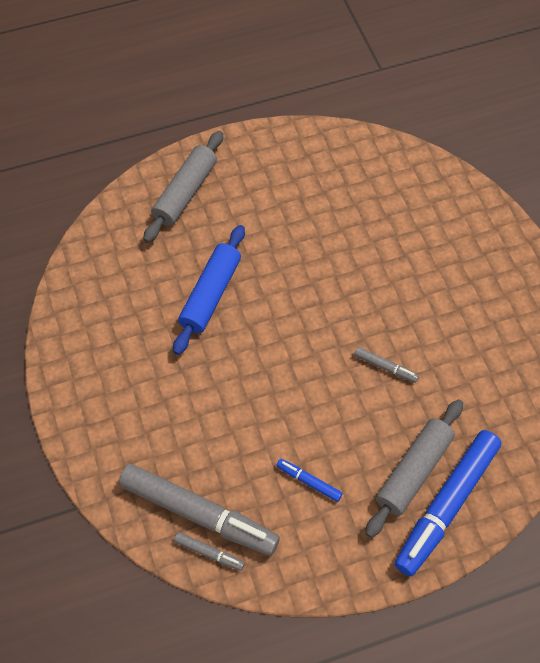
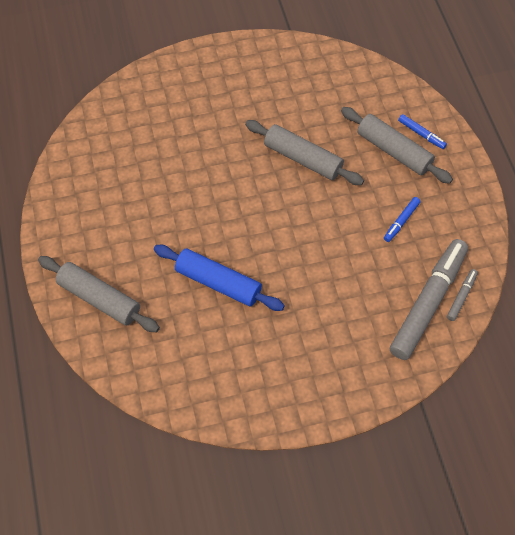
camera: 85 degrees left, 0 degrees up
grey marker [354,347,419,383] -> grey rolling pin [245,120,364,185]
blue marker [394,430,501,576] -> blue marker [398,114,447,149], size x0.43

